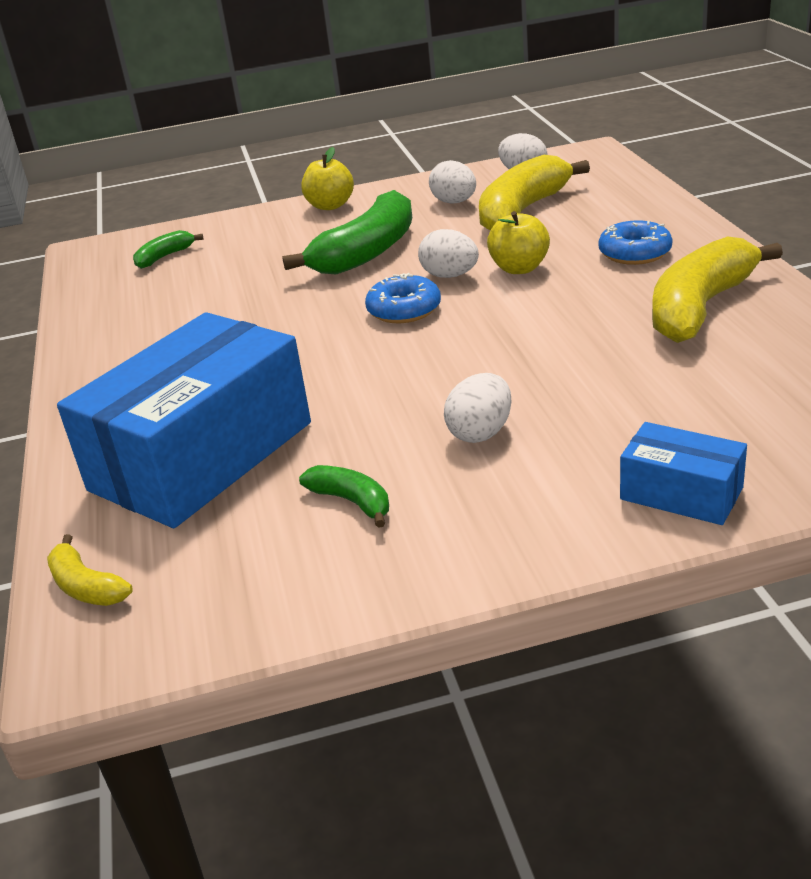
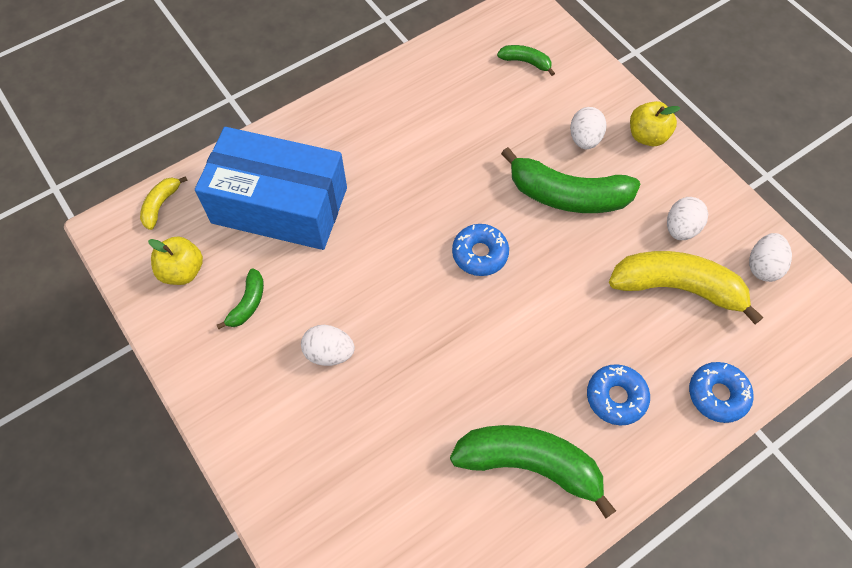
camera: 65 degrees right, 30 degrees up
white egg [418,229,479,278] -> white egg moved to [570,107,607,149]
yellow apple [487,211,550,274] -> yellow apple moved to [148,236,203,285]
blue box [620,422,747,525] -> none
yellow banana [652,236,783,343] -> green banana [450,425,616,518]
none -> blue donut [689,362,754,423]

